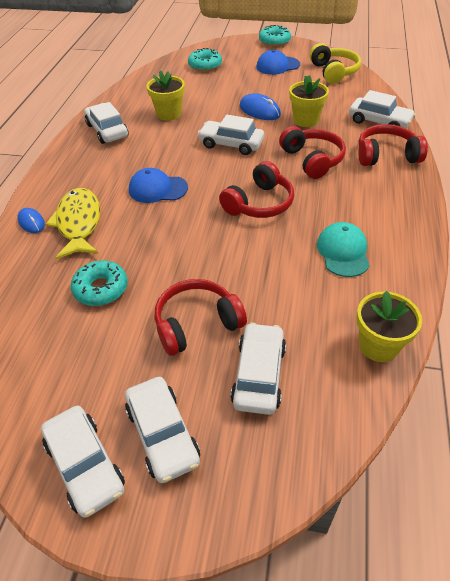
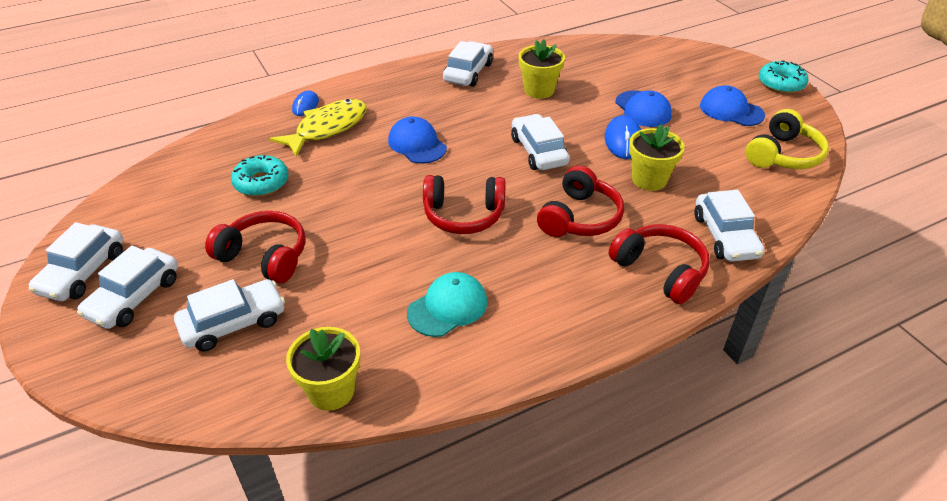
camera: 50 degrees right, 5 degrees down
turquoise donut [188,48,222,71] -> none
none -> blue cap [615,90,672,127]

